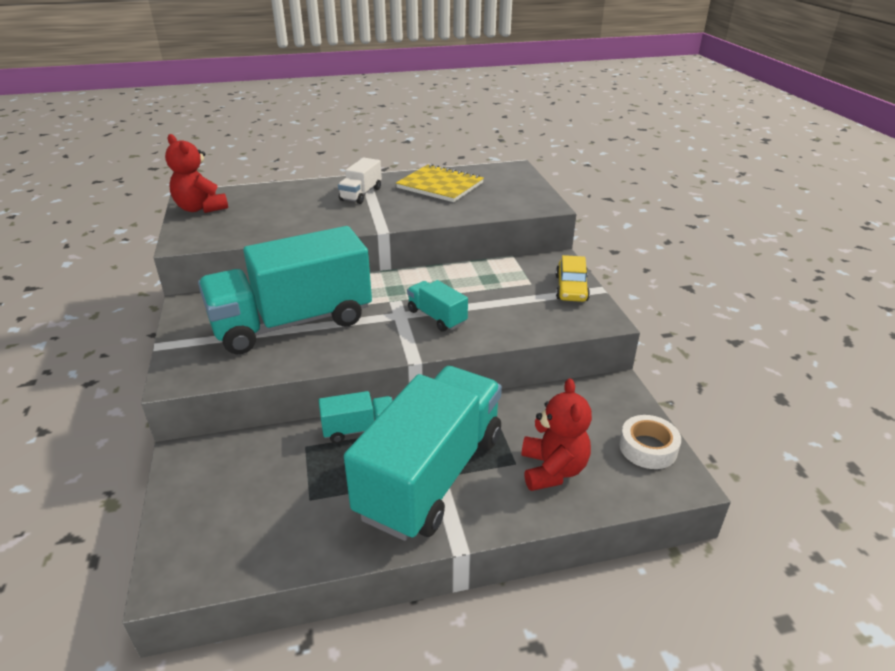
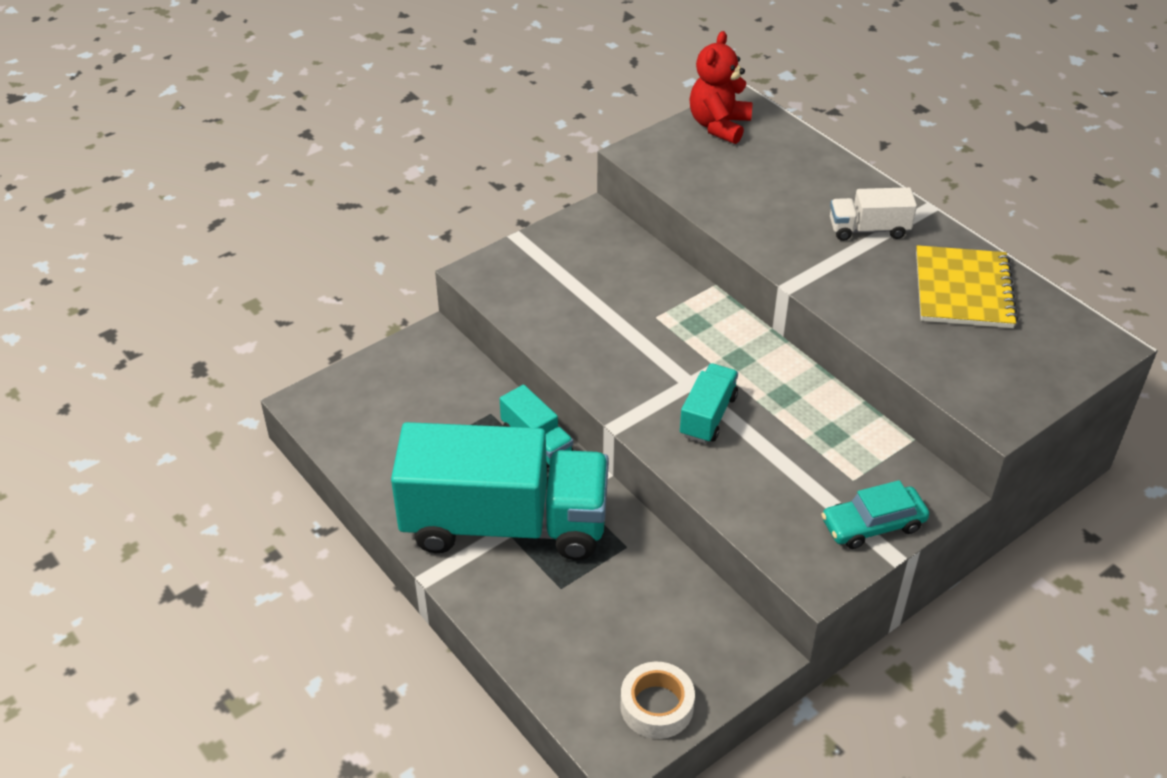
camera: 65 degrees right, 10 degrees up
turquoise truck [198,226,372,355] -> none
red teddy bear [521,378,592,491] -> none
yellow car [556,255,590,302] -> turquoise car [821,480,929,549]

